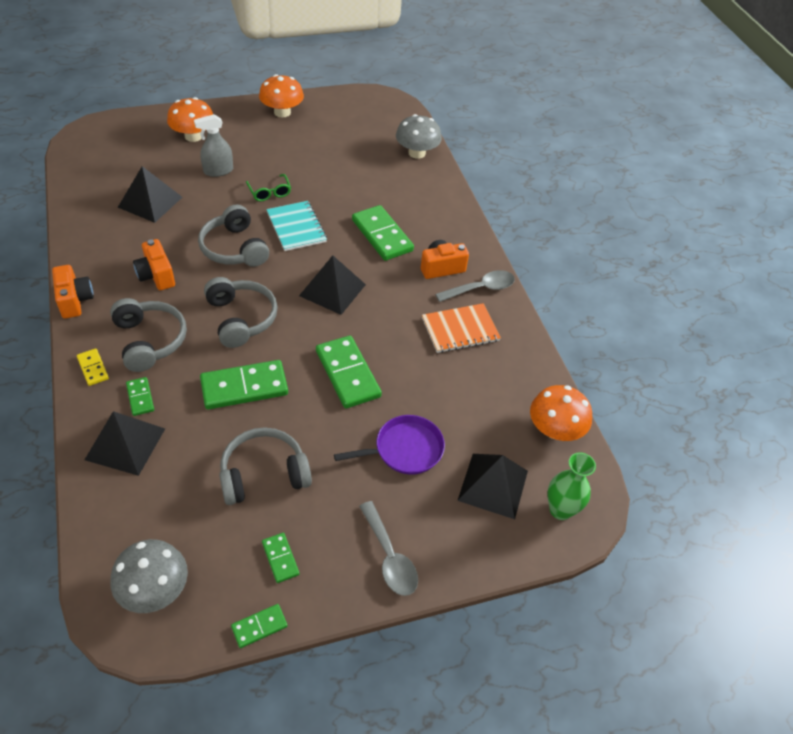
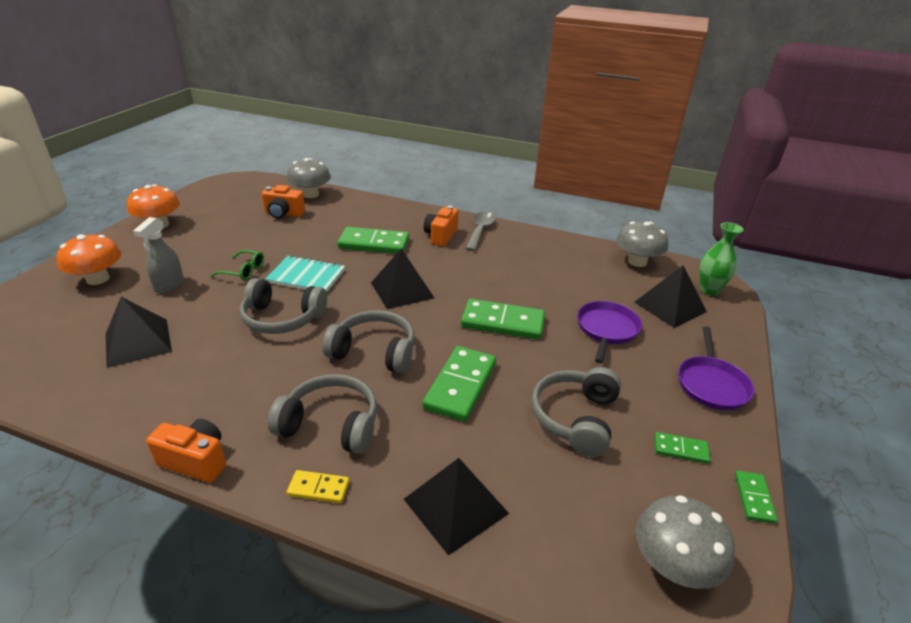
camera: 50 degrees left, 15 degrees down
green domino [126,377,154,416] -> none
orange camera [133,239,175,290] -> orange camera moved to [262,185,305,219]
grey spoon [359,501,418,596] -> purple pan [678,326,755,410]
orange notebook [422,303,501,353] -> none
orange mushroom [530,385,592,441] -> grey mushroom [616,221,668,267]

